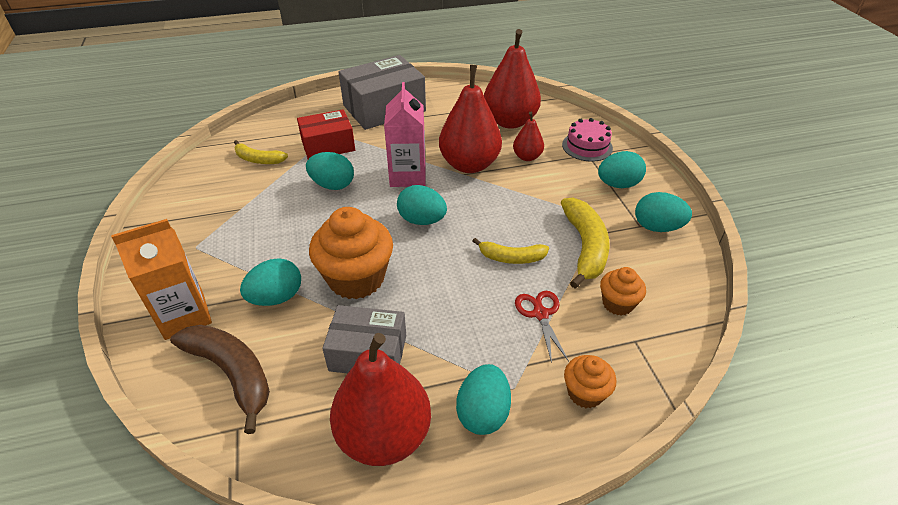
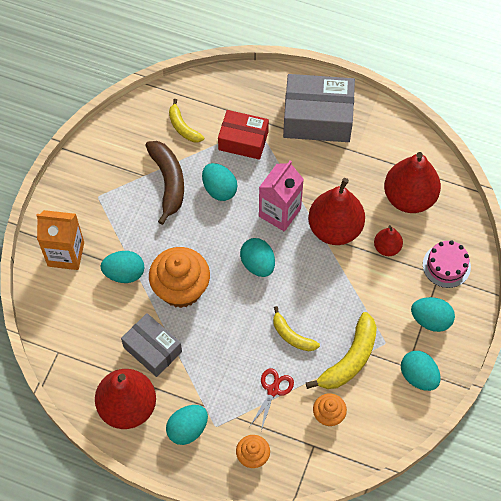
camera: 35 degrees right, 20 degrees up
brown banana [170,325,270,434] -> brown banana moved to [145,141,184,225]

